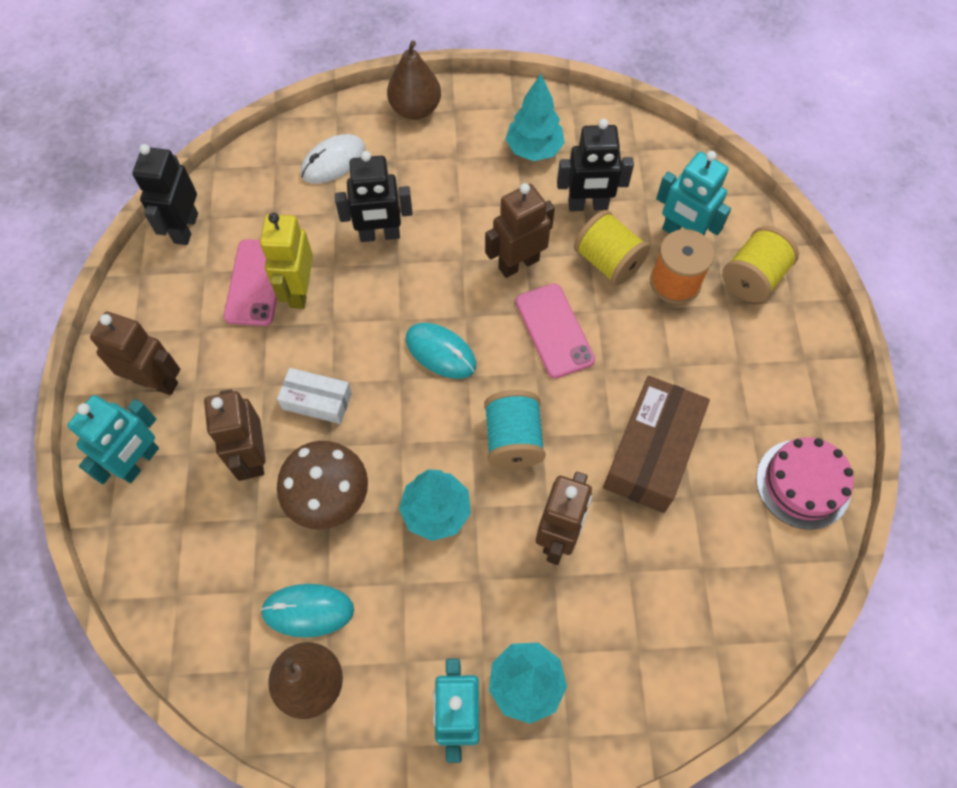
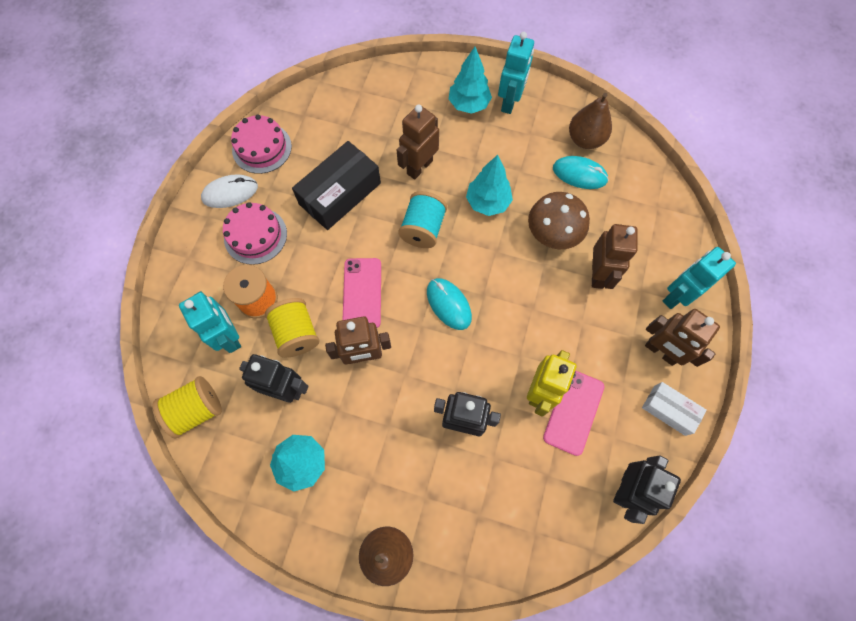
camera: 160 degrees left, 5 degrees up
white box [277,368,352,424] -> white box moved to [642,382,707,436]
white mouse [301,134,365,184] -> white mouse moved to [201,174,258,208]
brown box [603,376,710,513] -> black box [292,141,381,230]
yellow spool [722,226,799,303] -> yellow spool moved to [153,376,222,438]
none -> pink cake [223,202,287,265]

